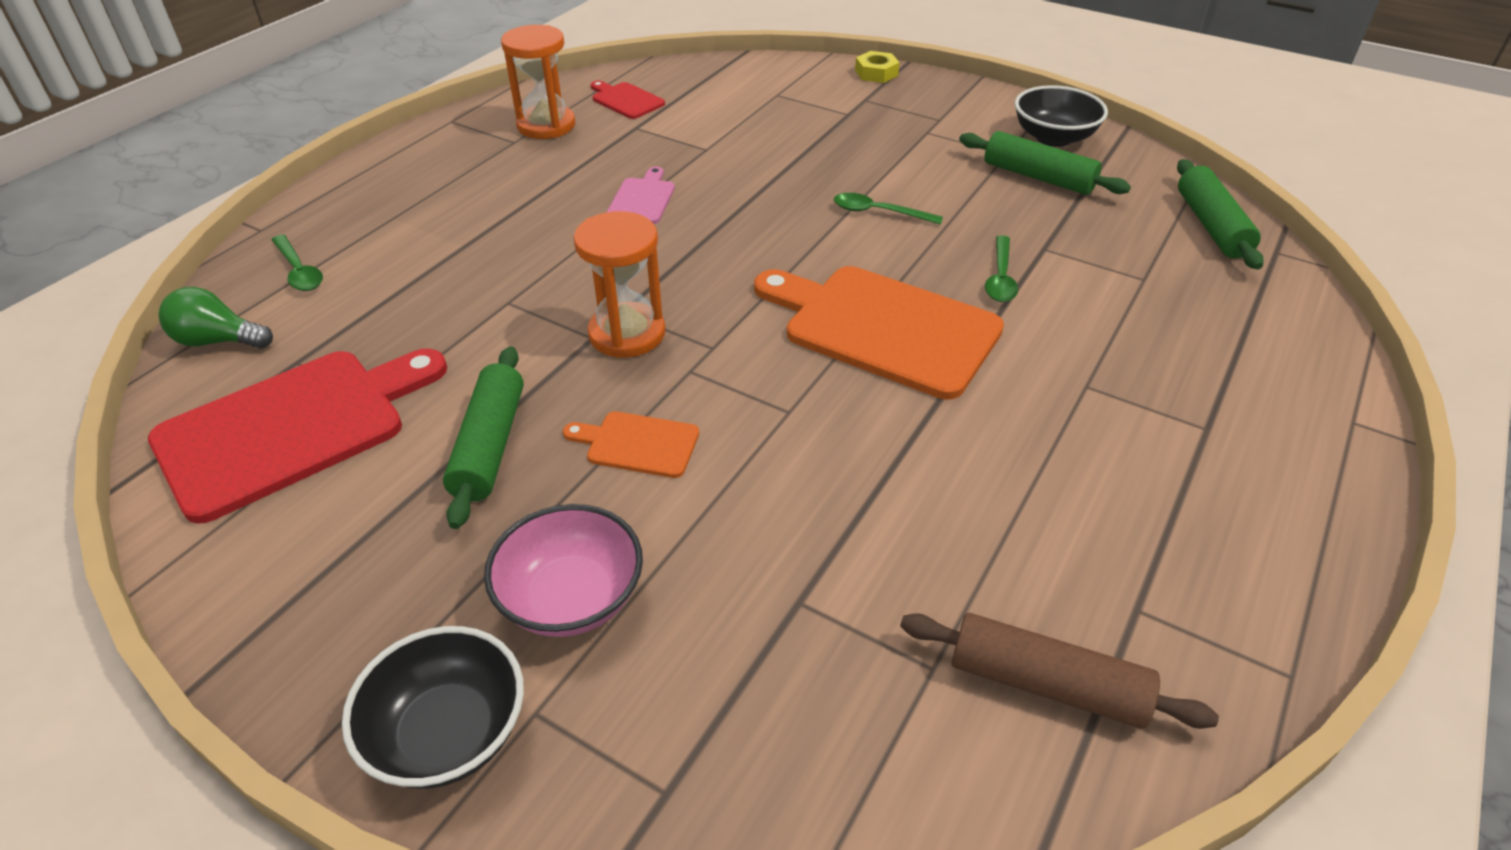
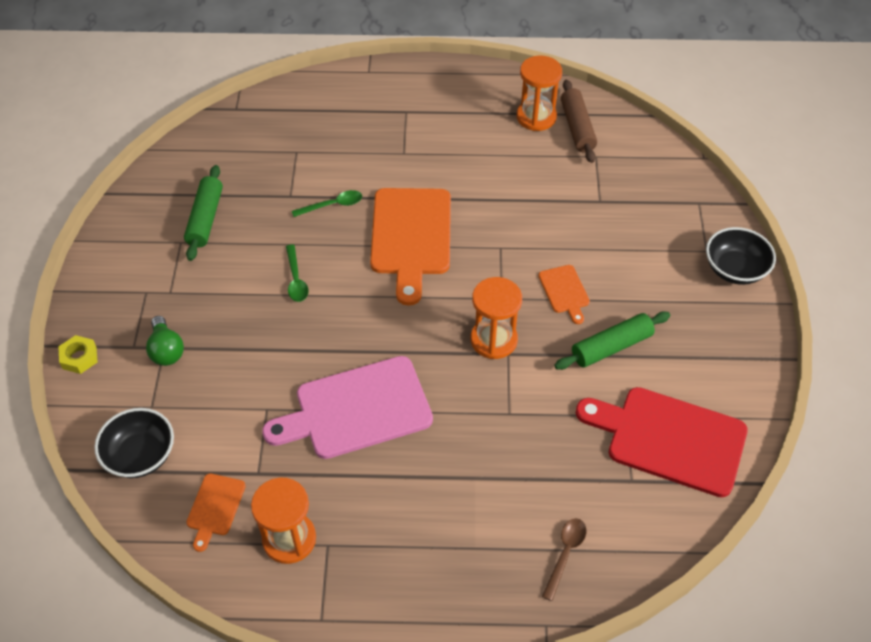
camera: 120 degrees left, 10 degrees up
green light bulb [159,287,273,349] -> green light bulb moved to [146,316,184,366]
green spoon [272,235,323,291] -> brown spoon [542,518,586,601]
pink bowl [484,504,643,637] -> none
red cutting board [590,81,665,119] -> orange cutting board [186,474,246,552]
pink cutting board [607,167,675,224] -> pink cutting board [262,356,433,459], size x2.14
black bowl [1015,85,1108,147] -> black bowl moved to [94,408,174,478]
green rolling pin [1177,159,1263,270] -> none
none -> orange hourglass [516,55,562,131]

